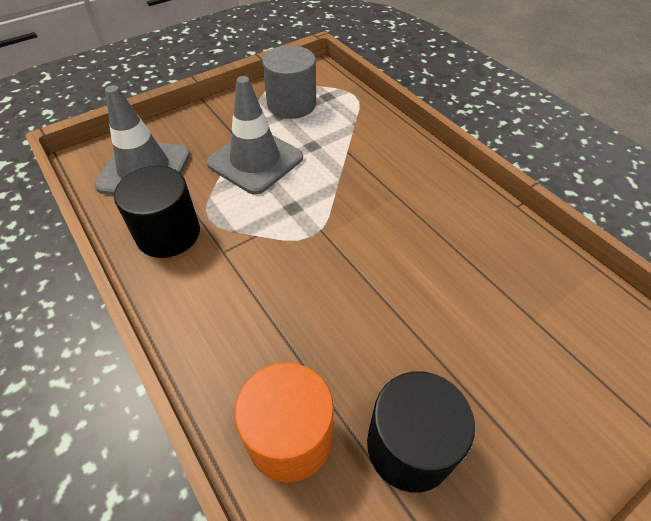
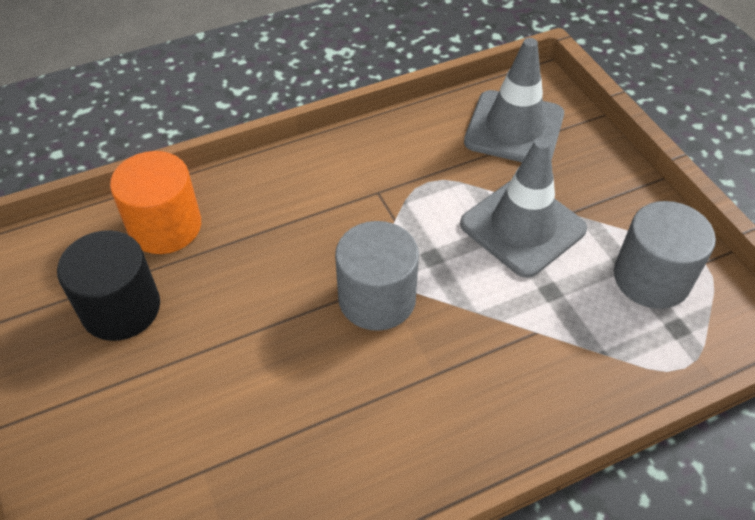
camera: 100 degrees right, 0 degrees up
black cylinder [114,166,200,258] -> none
none -> grey cylinder [335,221,419,331]

